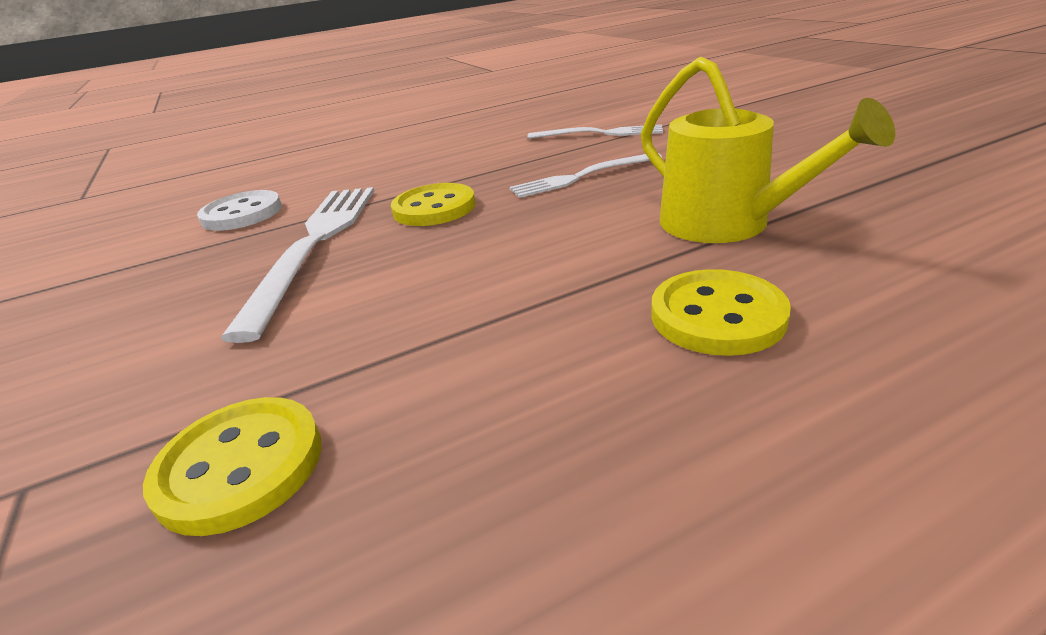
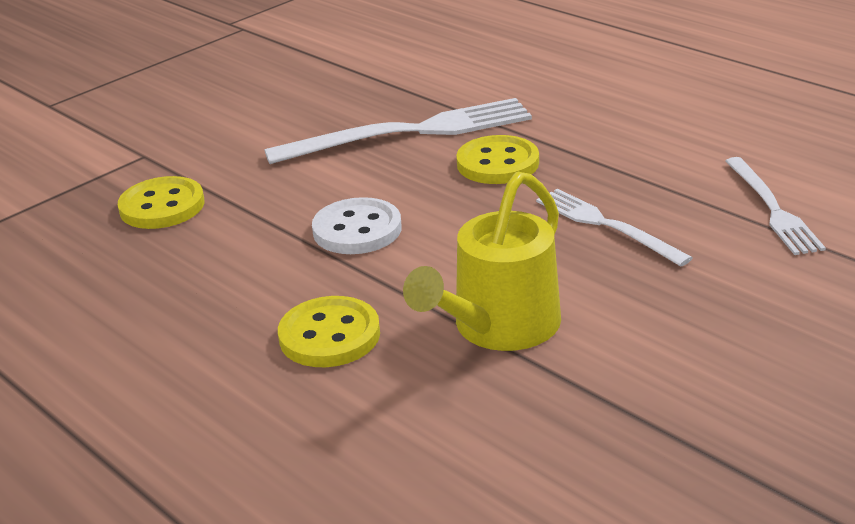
camera: 70 degrees right, 0 degrees up
white button [197,190,282,231] -> white button moved to [312,197,402,254]

